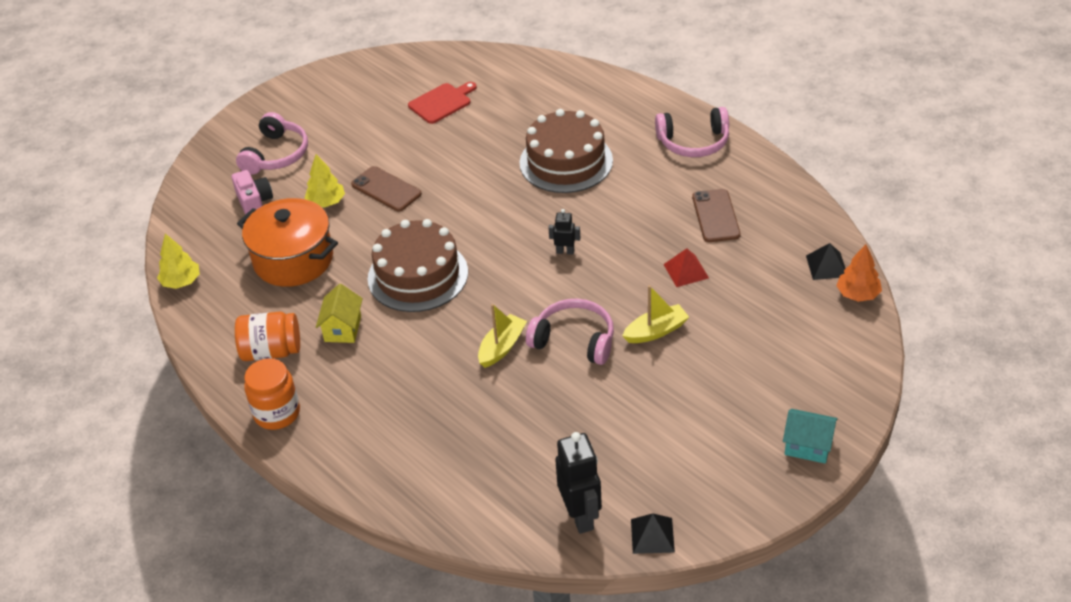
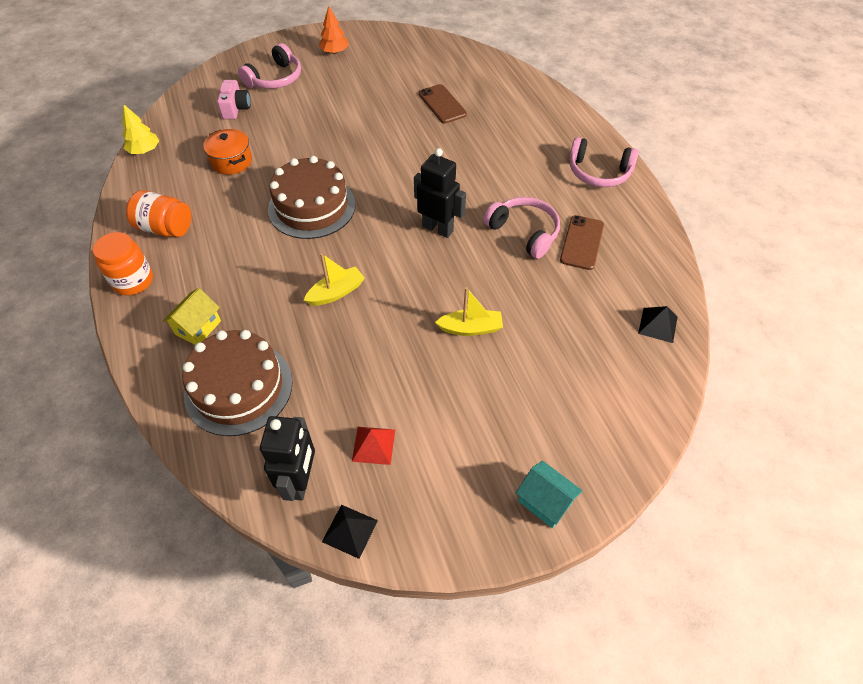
camera: 20 degrees right, 10 degrees up
orange pot [237,198,338,287] -> orange pot [203,129,252,175], size x0.61
yellow tree [304,154,345,208] -> none
yellow house [316,284,363,343] -> yellow house moved to [163,288,221,345]
brown phone [351,166,422,211] -> brown phone moved to [419,84,467,123]
red cutting board [408,82,477,124] -> none
brown cake [520,109,613,193] -> brown cake moved to [182,330,293,436]
pink headphones [526,299,614,365] -> pink headphones moved to [484,197,560,259]
black robot [549,209,580,255] -> black robot [414,148,466,238], size x1.93
red pyramid [663,248,709,287] -> red pyramid moved to [352,427,395,465]
orange tree [836,244,882,302] -> orange tree moved to [319,6,349,54]

